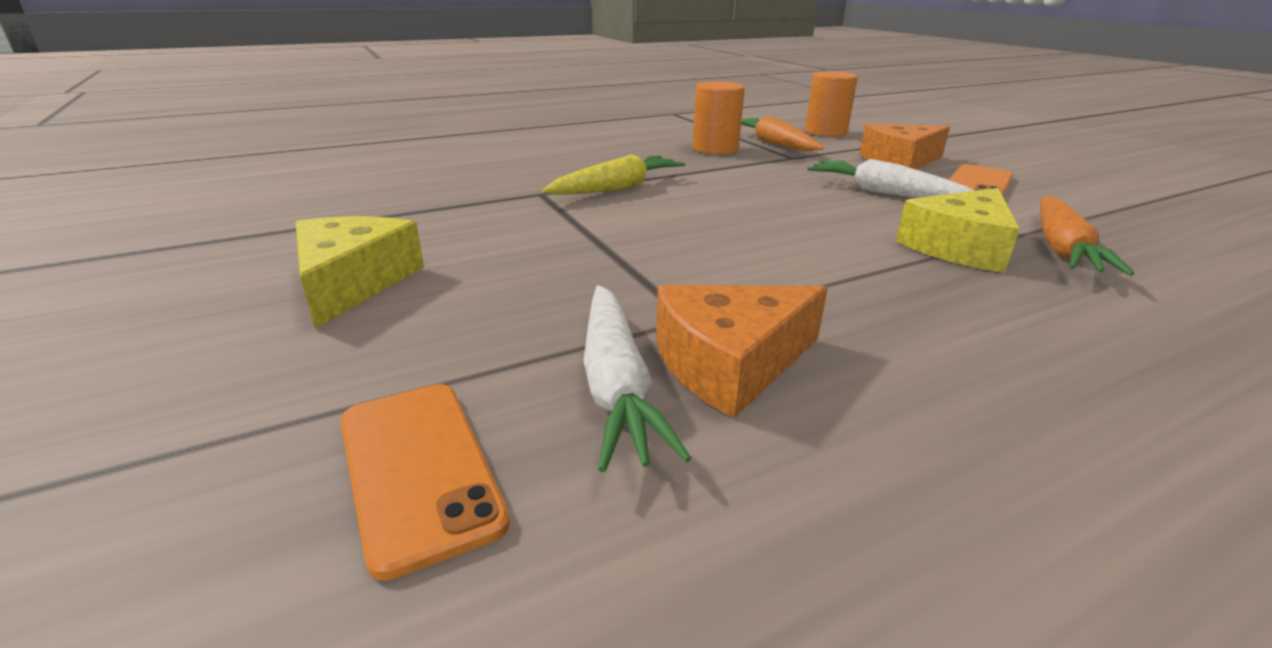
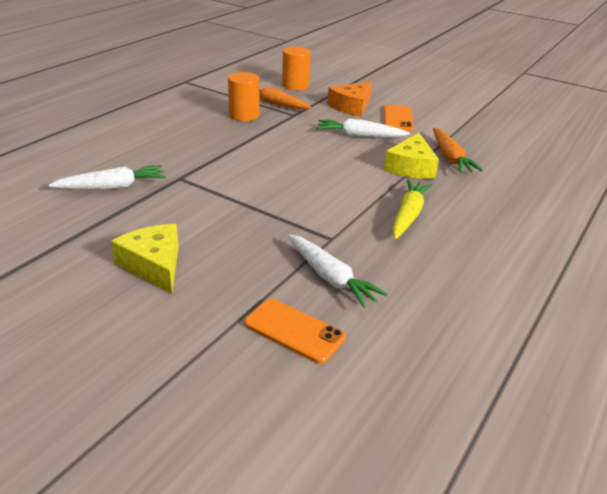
camera: 30 degrees left, 5 degrees up
yellow carrot [542,155,685,195] -> yellow carrot moved to [392,180,432,239]
orange cheese [656,285,828,418] -> none
none -> white carrot [49,165,166,189]

